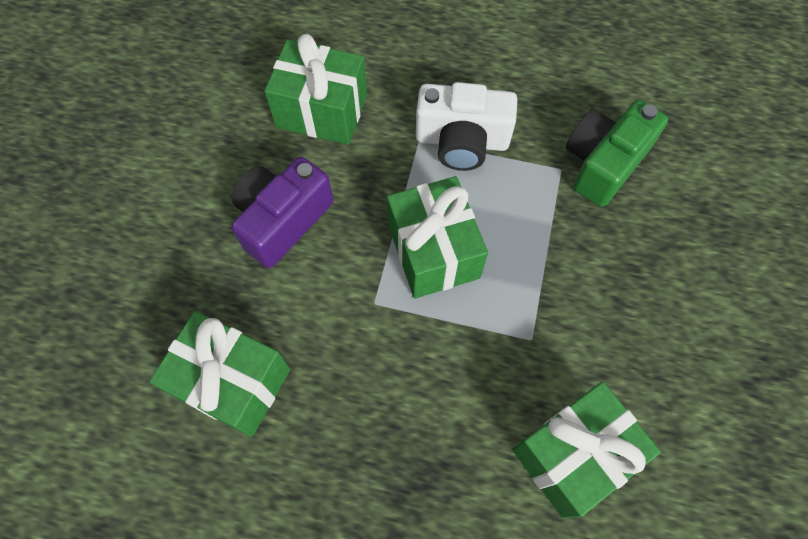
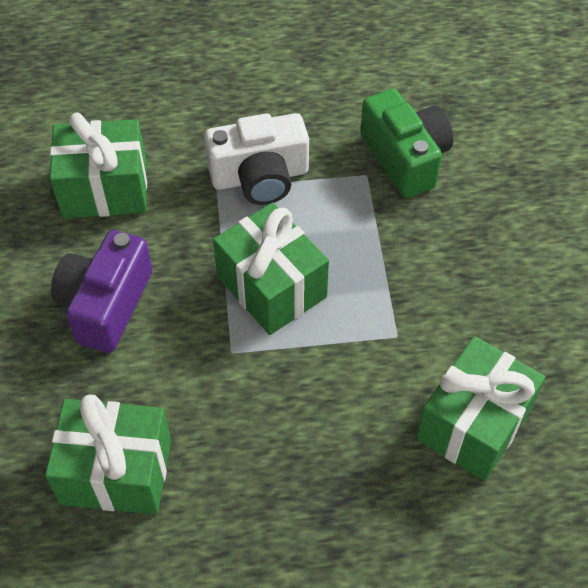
camera: 20 degrees left, 10 degrees down
green camera [566,100,668,207] -> green camera turned 135 degrees clockwise [360,89,453,198]

